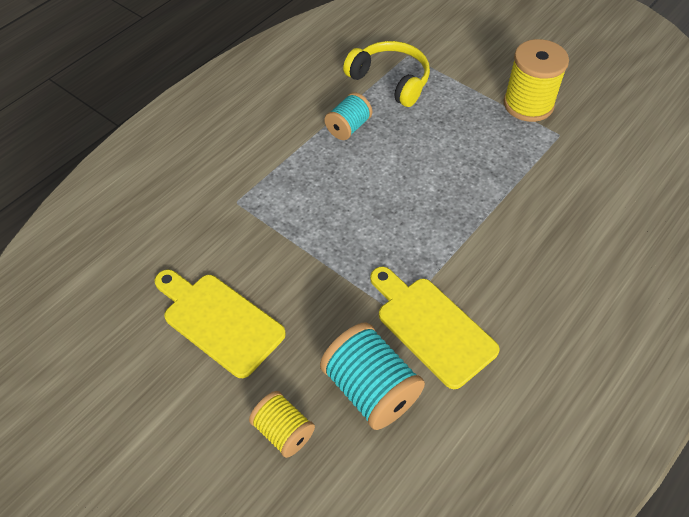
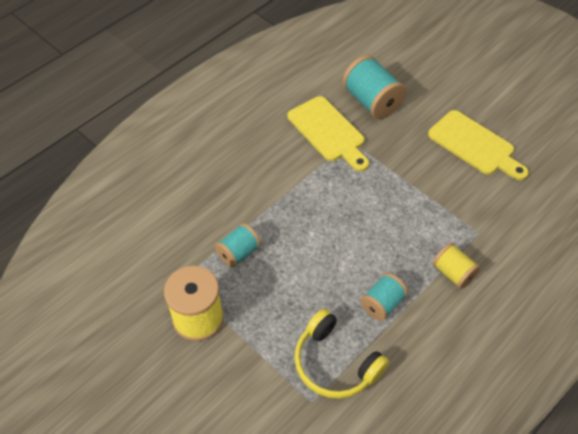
camera: 175 degrees left, 0 degrees up
yellow spool [249,391,315,458] -> yellow spool moved to [432,243,480,289]
none -> turquoise spool [215,223,261,268]

